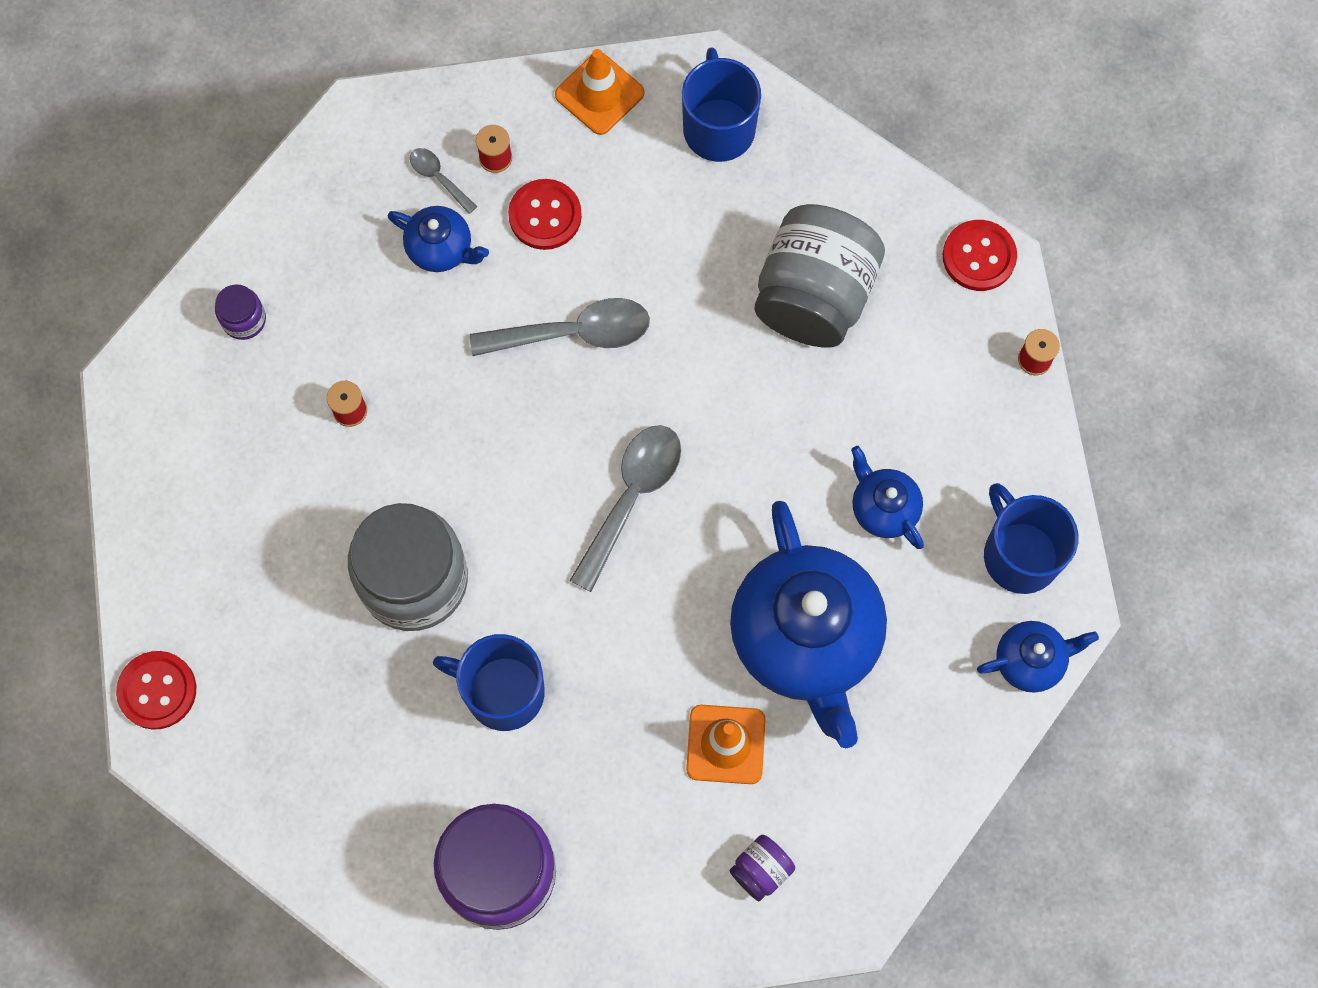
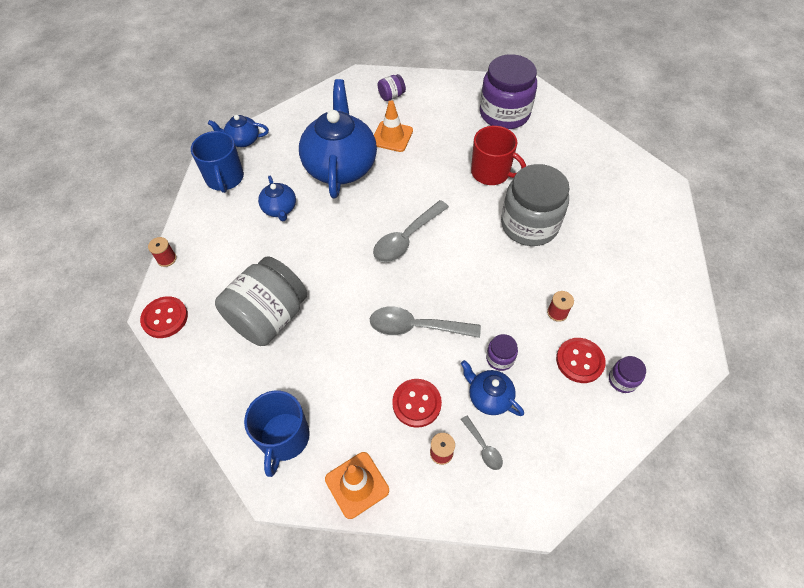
camera: 165 degrees left, 15 degrees down
red button [116,651,196,730] -> red button moved to [556,338,606,383]
blue mug [433,634,545,731] -> red mug [471,126,526,185]
none -> purple jar [486,334,518,371]

